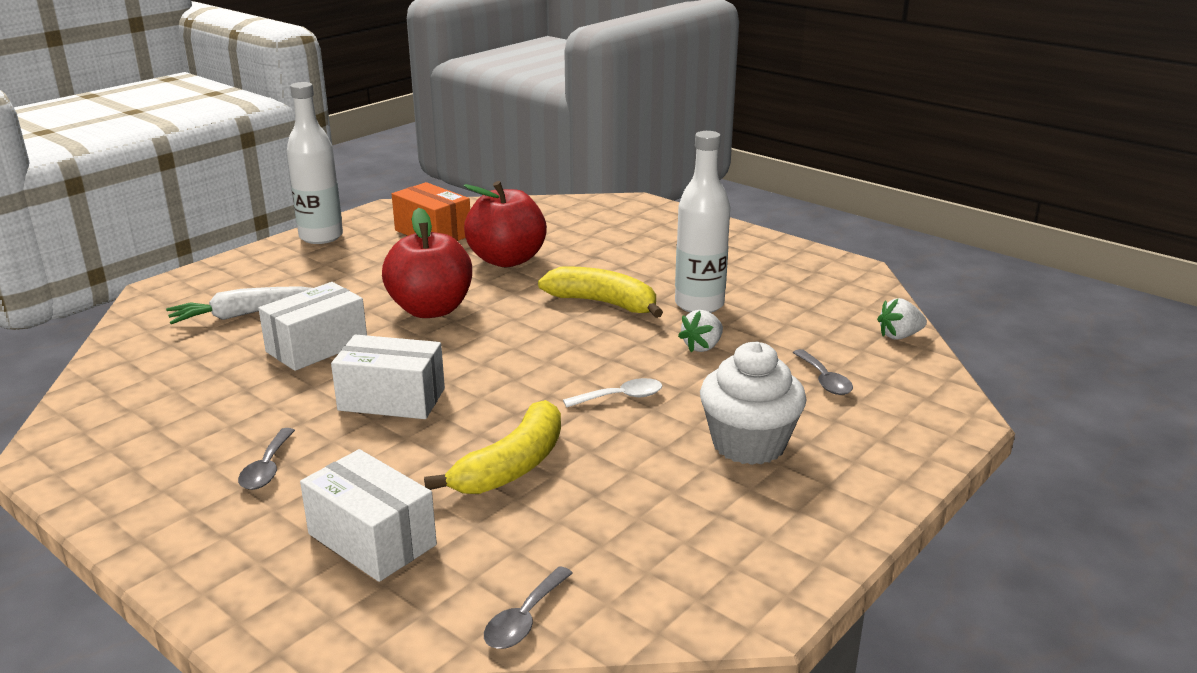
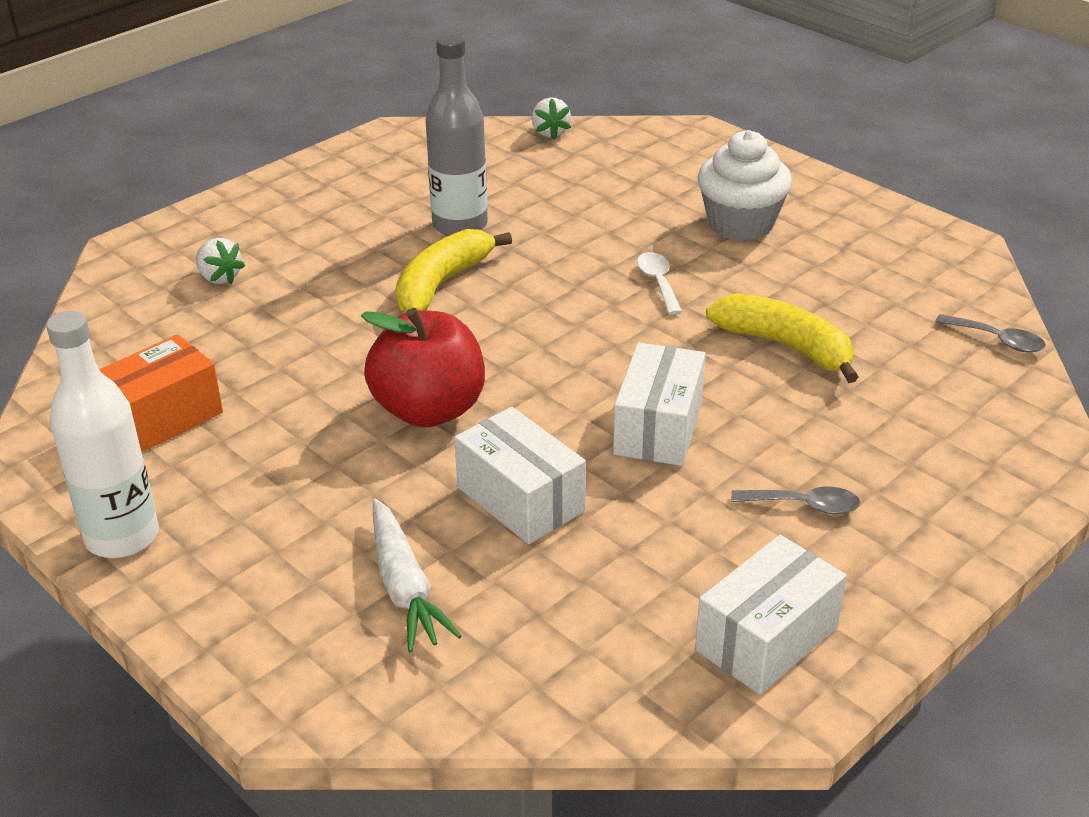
camera: 85 degrees left, 10 degrees up
white box [300,449,437,582] -> white box moved to [695,535,847,695]
red apple [464,181,547,267] -> none
white bottle [675,131,730,313] -> grey bottle [425,34,488,236]
white strawberry [678,310,723,352] -> white strawberry moved to [196,238,245,284]
grey spoon [793,349,853,395] -> none

